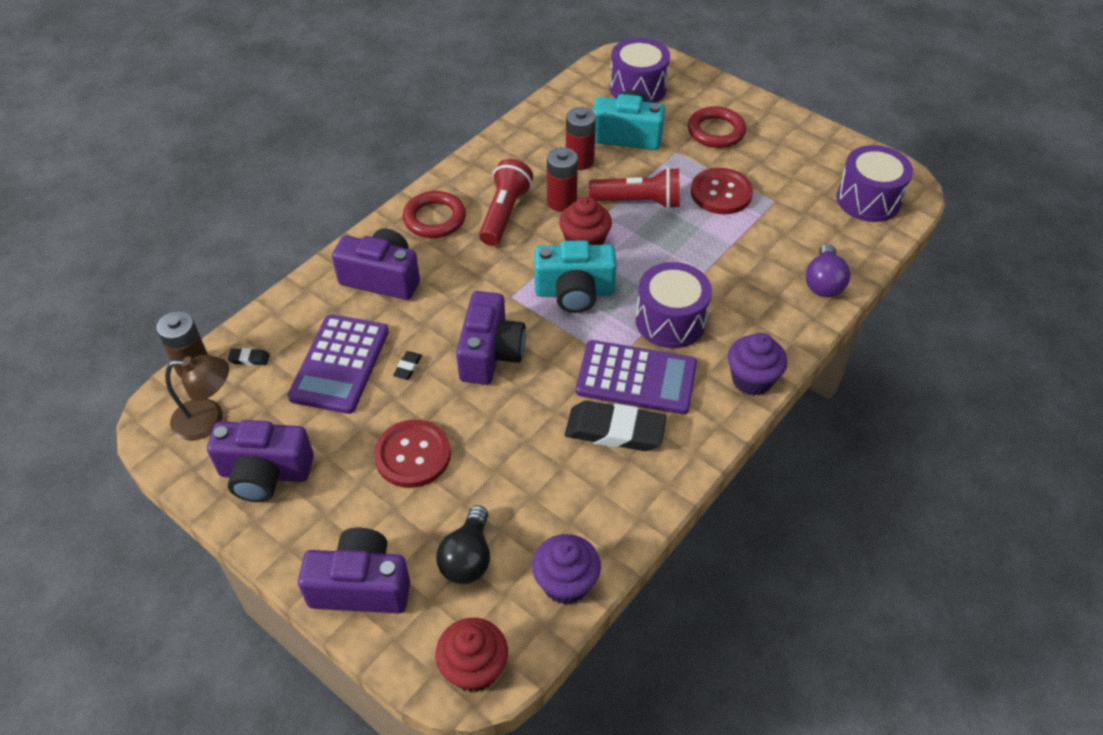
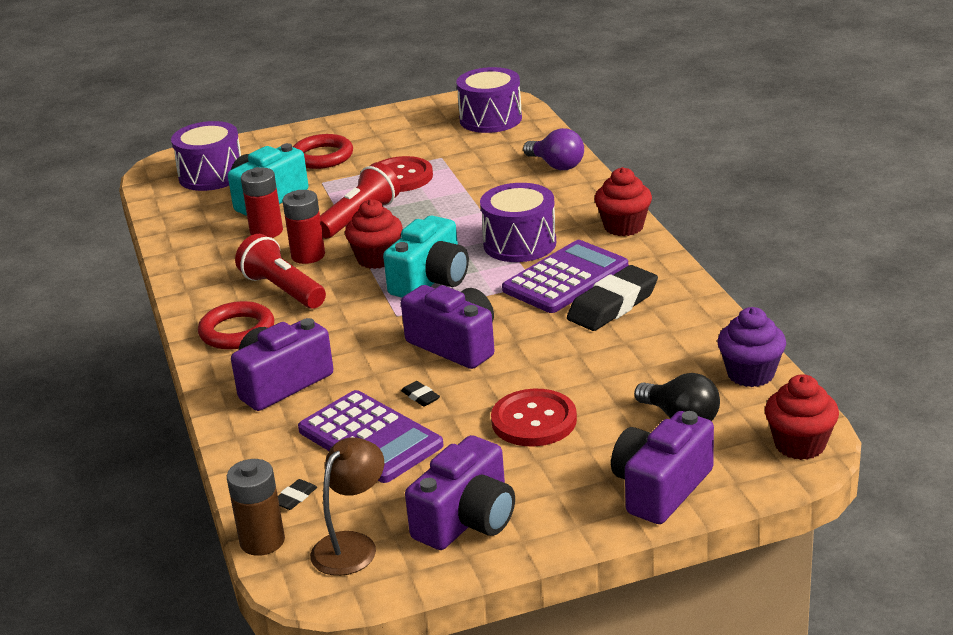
camera: 55 degrees left, 20 degrees down
purple cupcake [728,333,787,396] -> red cupcake [595,167,652,236]

